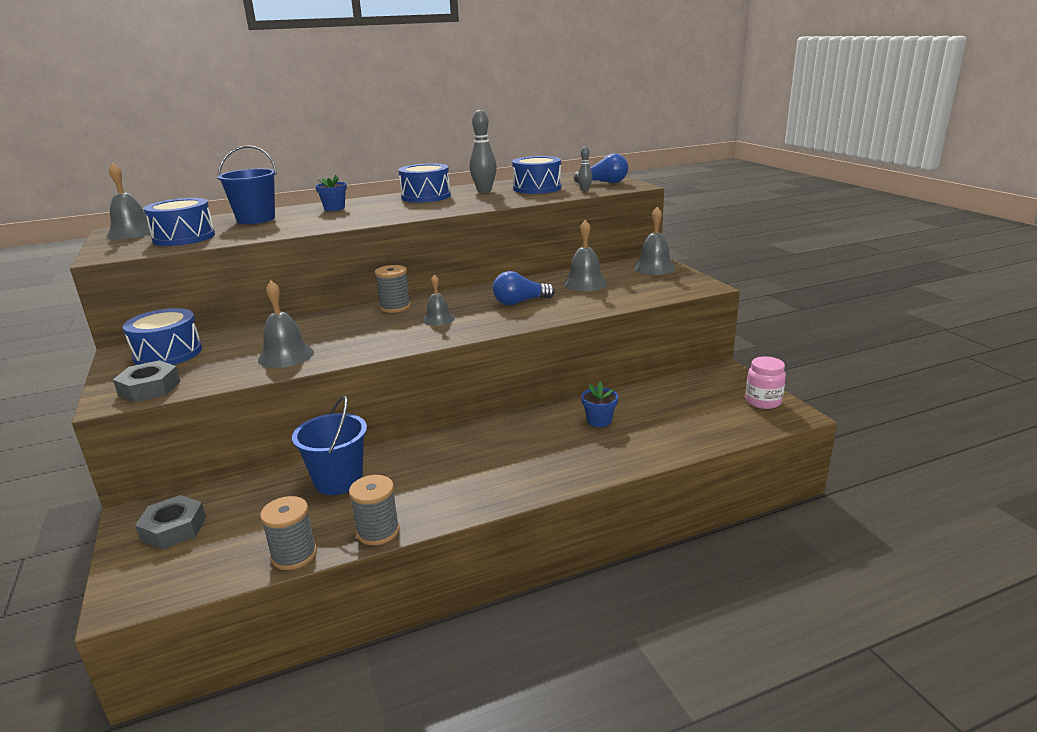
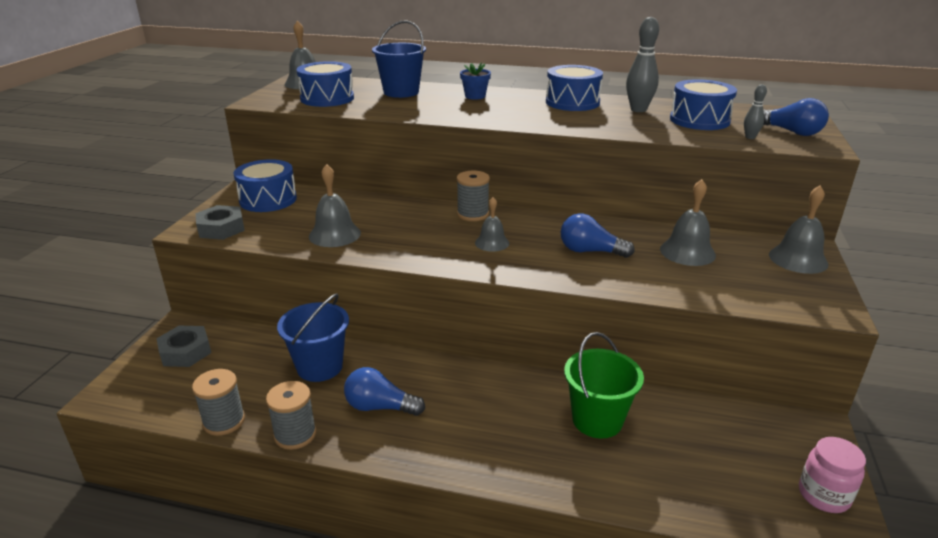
camera: 35 degrees right, 5 degrees up
blue flower pot [581,382,618,427] -> green bucket [564,332,644,438]
none -> blue light bulb [344,367,425,416]

